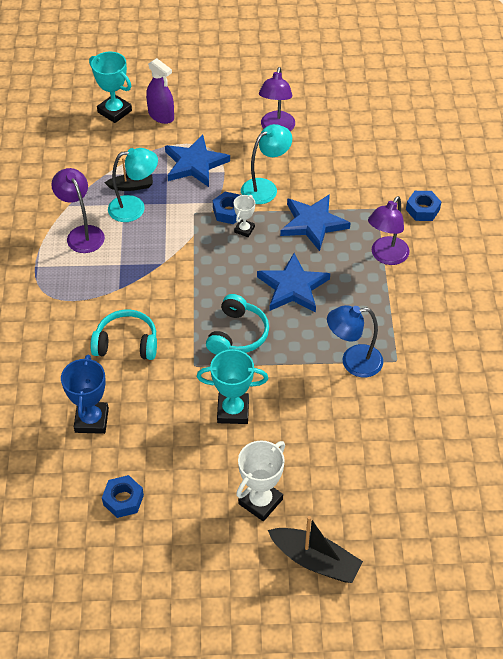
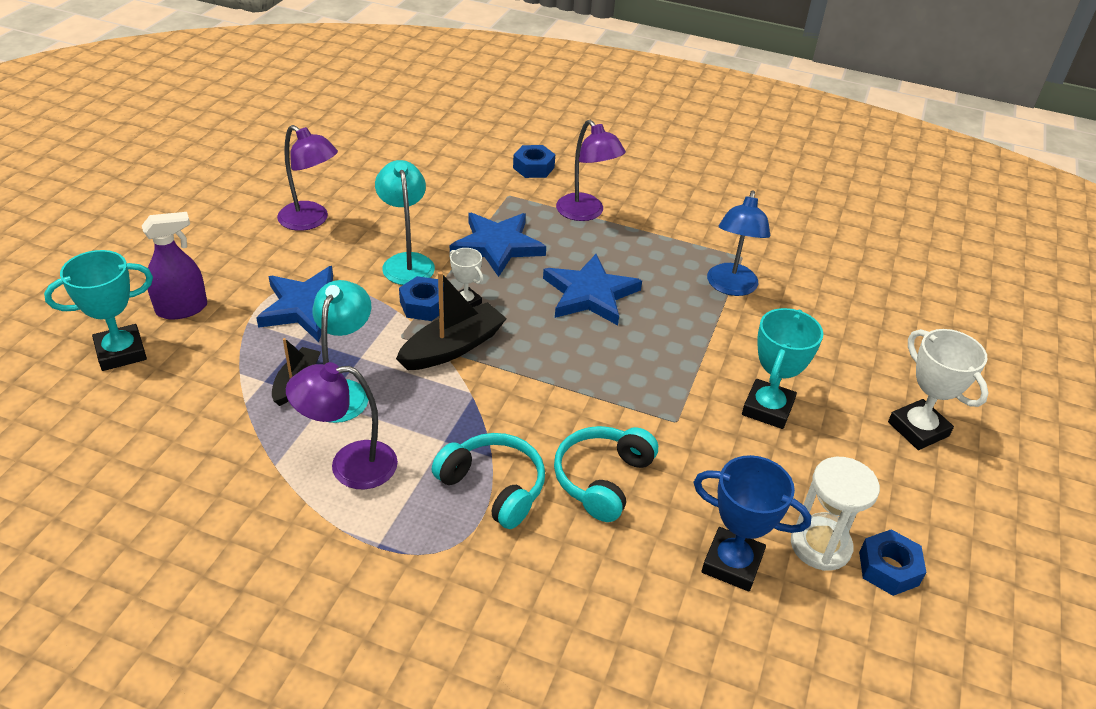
camera: 70 degrees left, 10 degrees down
turquoise headphones [206,294,269,355] -> turquoise headphones moved to [431,433,545,529]
black boat [268,516,363,583] -> black boat moved to [396,271,507,370]
none -> white hourglass [791,457,880,571]

